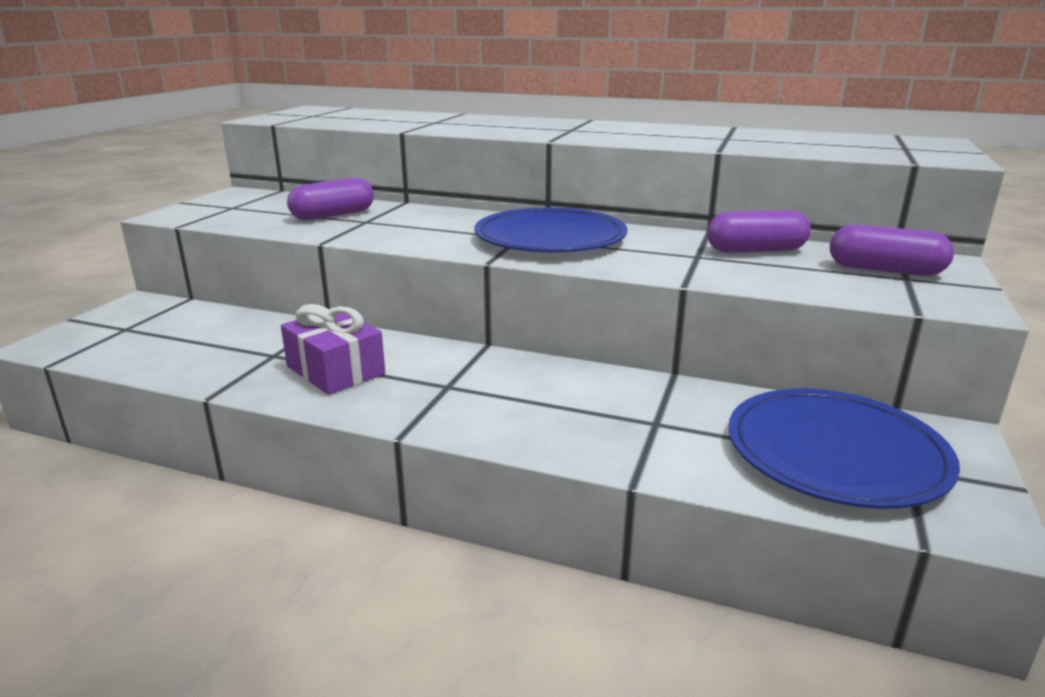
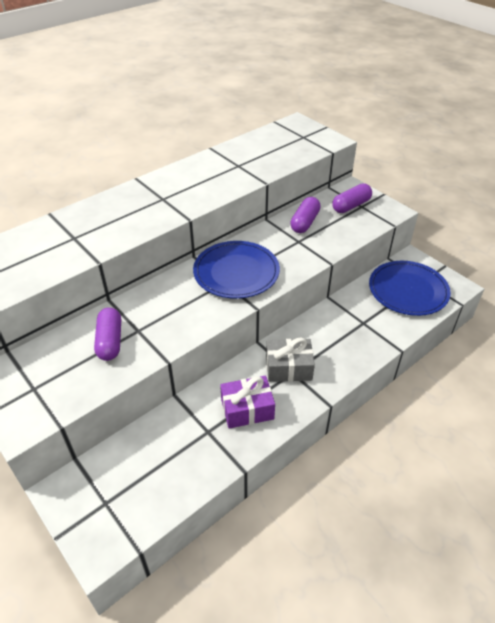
camera: 60 degrees left, 20 degrees up
none -> grey gift [266,337,315,382]

